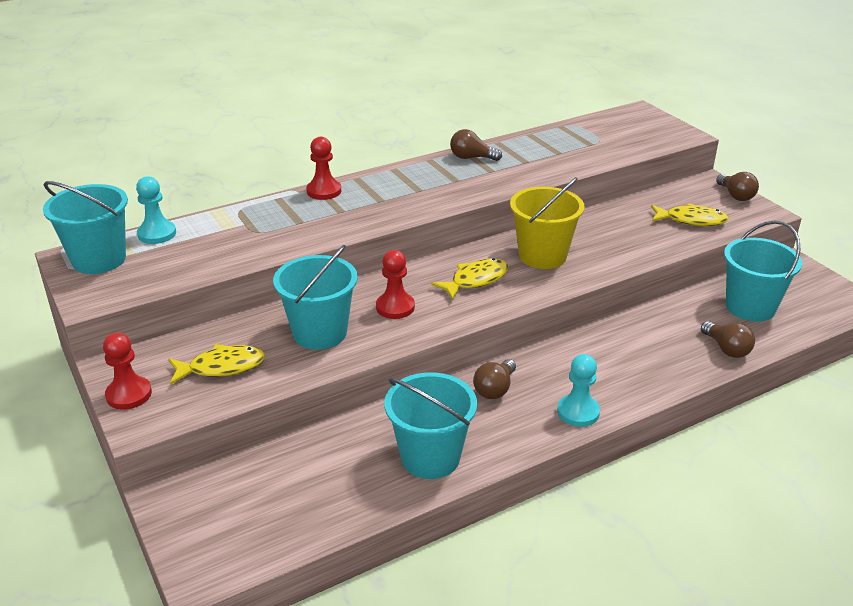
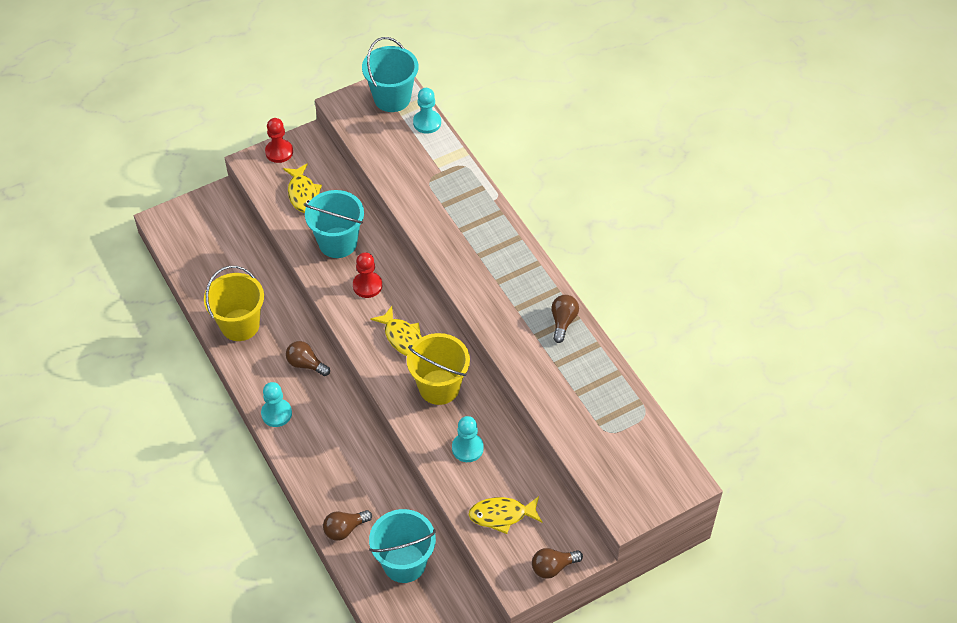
camera: 90 degrees right, 20 degrees up
red pawn [306,137,341,200] -> none
turquoise bucket [384,372,477,479] -> yellow bucket [204,266,264,341]
yellow fish [651,203,728,226] -> yellow fish turned 75 degrees clockwise [468,496,542,534]
none -> turquoise pawn [452,416,484,462]

